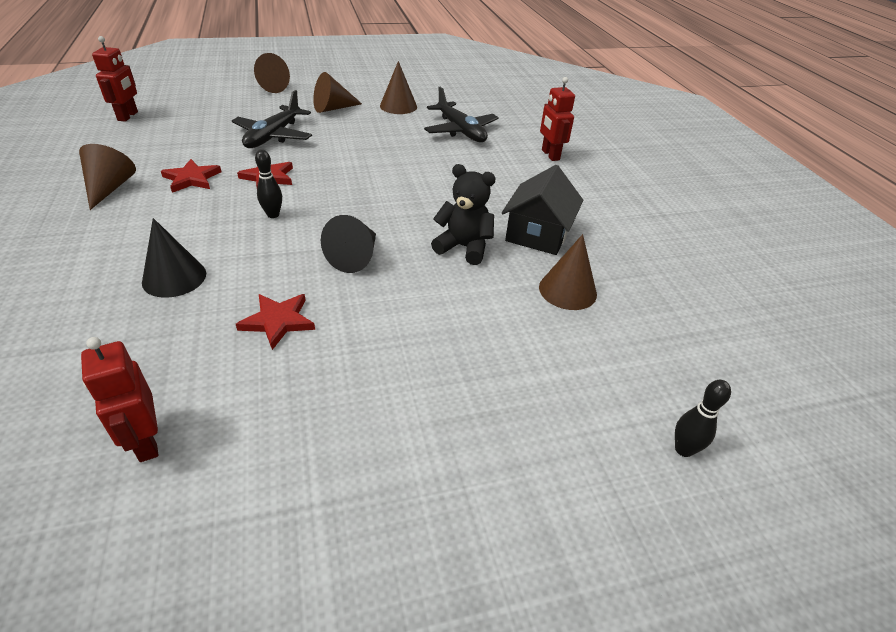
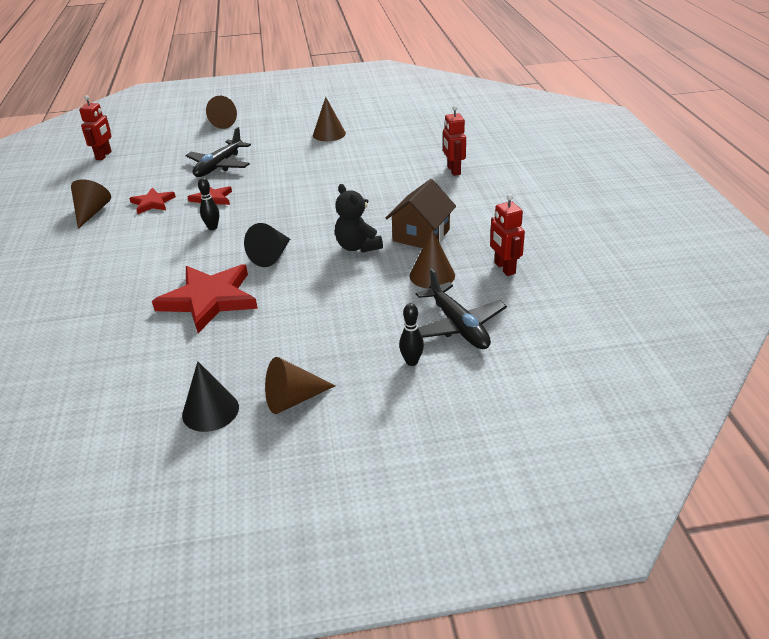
camera: 10 degrees right, 5 degrees down
red robot [81,337,159,462] -> red robot moved to [490,194,525,276]
black cone [142,218,206,298] -> black cone moved to [182,361,239,432]
red star [236,294,315,350] -> red star [152,264,258,333], size x1.87
brown cone [313,72,362,113] -> brown cone moved to [265,357,336,414]
black plane [424,87,499,142] -> black plane moved to [416,269,507,349]
black teddy bear [431,164,496,265] -> black teddy bear turned 150 degrees counterclockwise [335,184,383,253]
black house [502,165,583,255] -> brown house [386,179,456,248]
black bowling pin [675,380,731,457] -> black bowling pin moved to [399,303,424,366]

